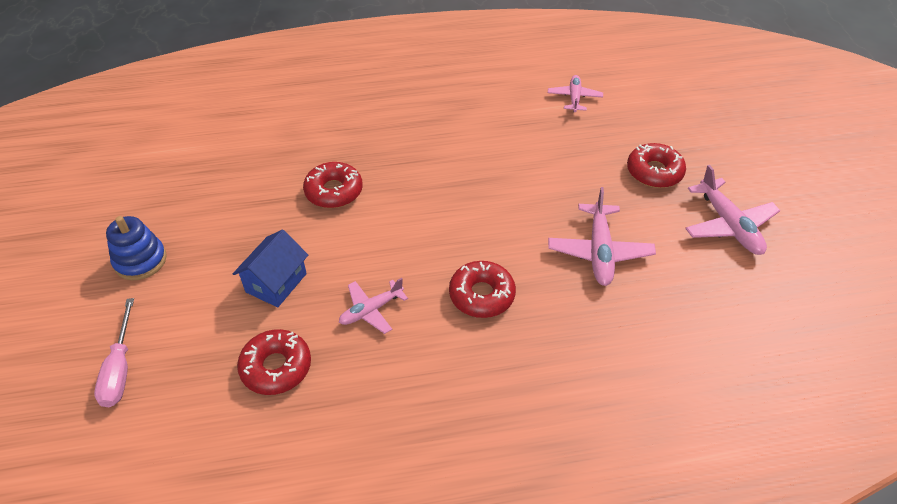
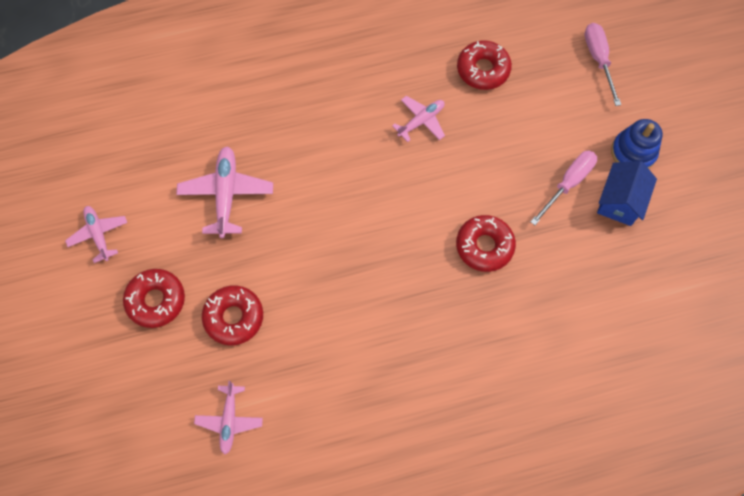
camera: 175 degrees right, 20 degrees up
blue house [233,230,308,307] -> blue house moved to [597,161,657,226]
red donut [449,261,516,318] -> red donut moved to [202,285,263,345]
pink plane [685,165,780,255] -> pink plane [65,206,127,263], size x0.64
none -> pink screwdriver [530,151,597,225]

